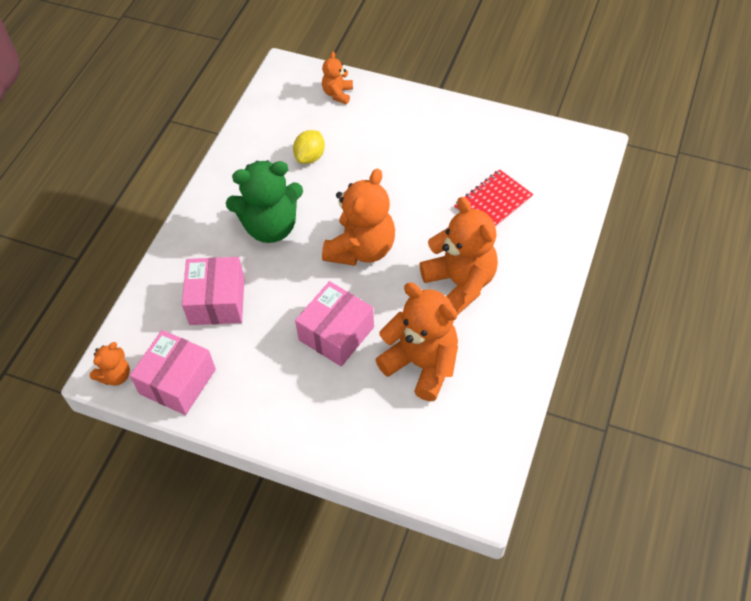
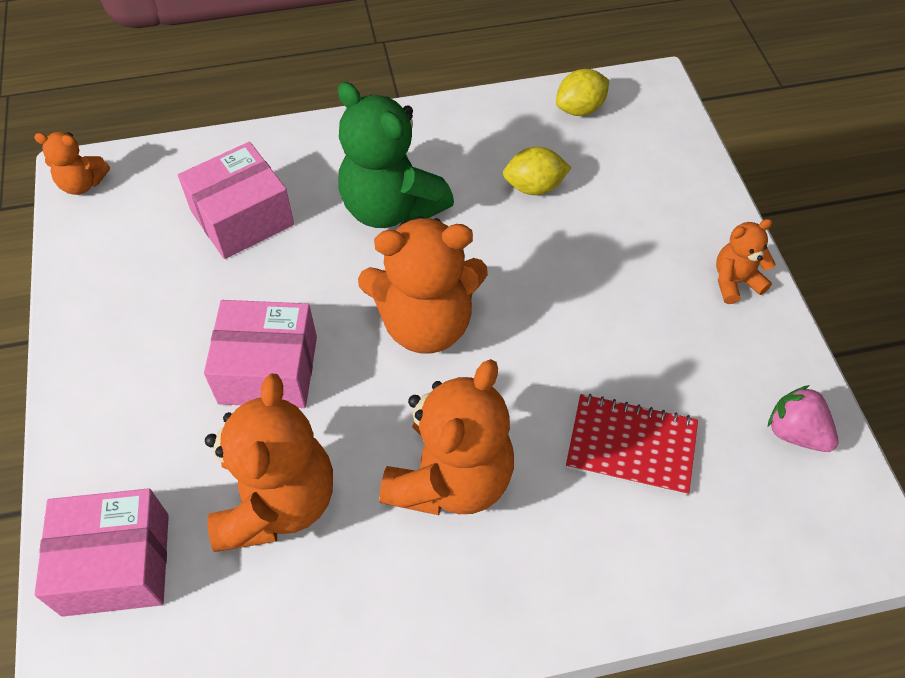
camera: 55 degrees right, 0 degrees up
pink box [130,330,216,415] -> pink box moved to [35,488,169,617]
orange teddy bear [322,52,353,104] -> orange teddy bear moved to [716,219,776,304]
none -> yellow lemon [556,69,609,116]
none -> pink strawberry [768,385,838,452]

